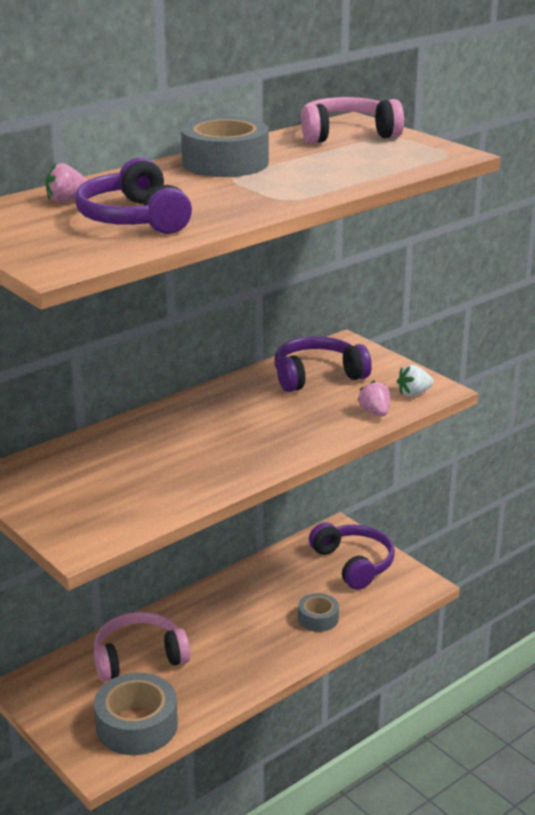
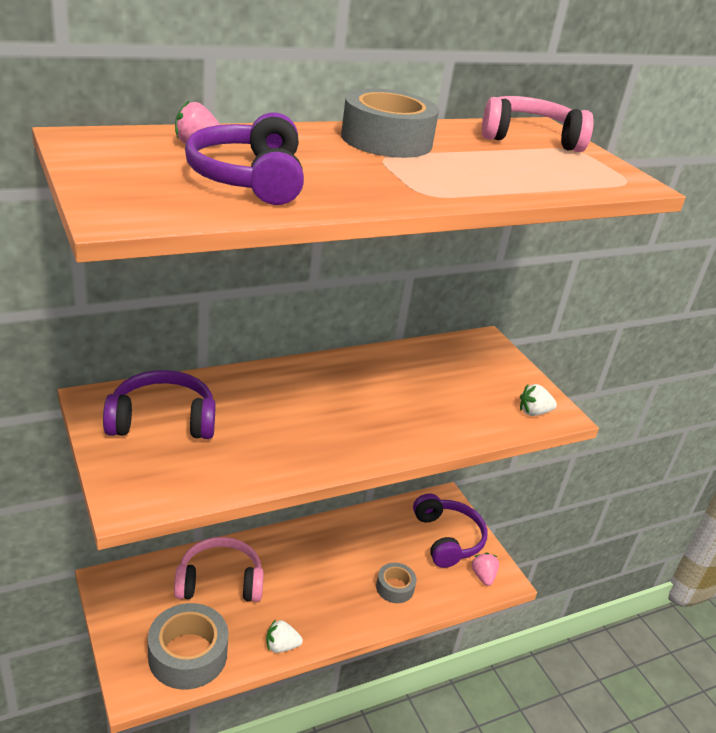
camera: 10 degrees right, 5 degrees up
purple headphones [274,336,372,392] -> purple headphones moved to [103,370,216,439]
pink strawberry [357,381,390,417] -> pink strawberry moved to [472,553,499,586]
none -> white strawberry [266,619,303,653]

